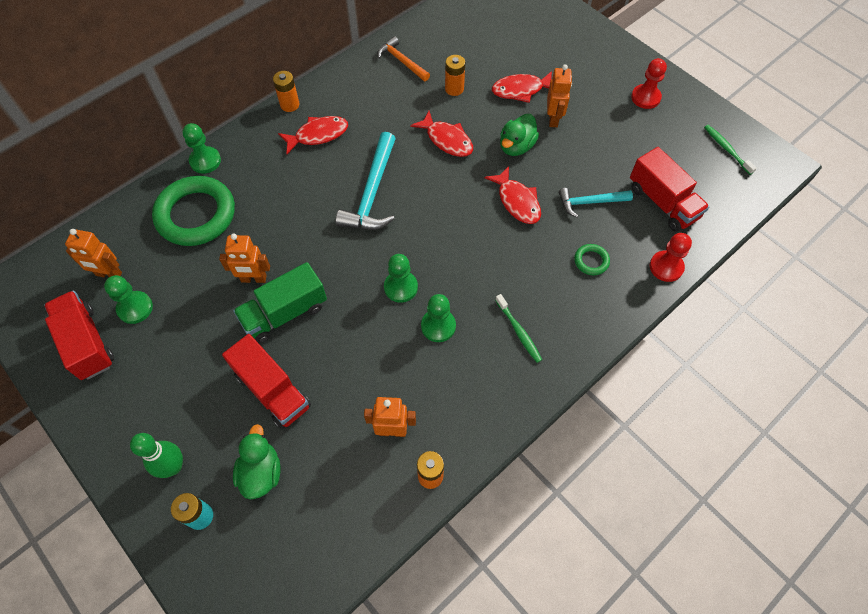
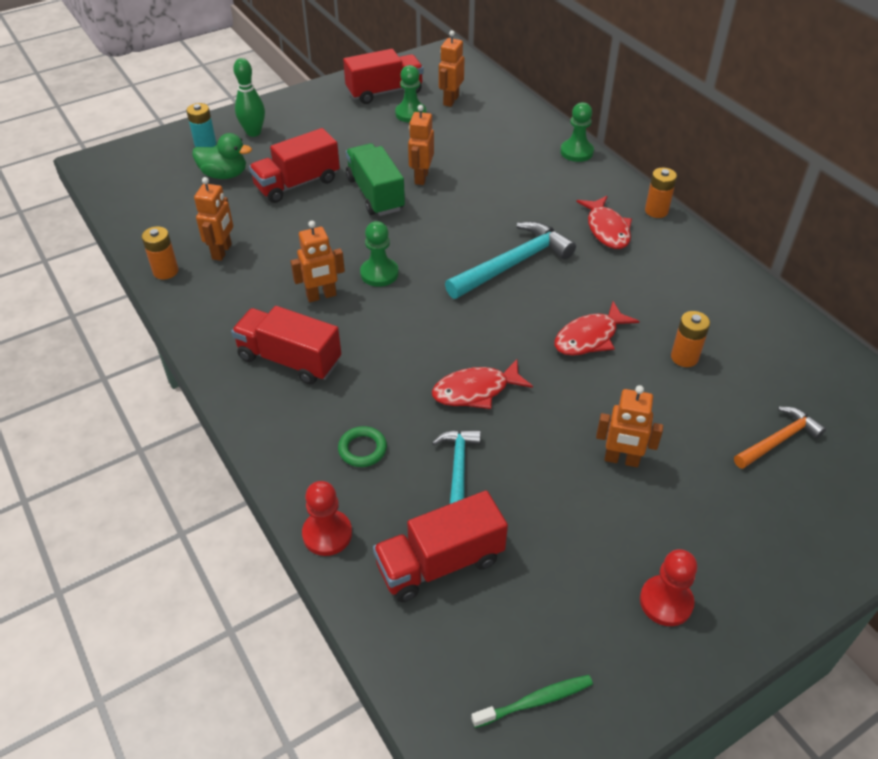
camera: 100 degrees right, 15 degrees down
green ring [152,176,235,246] -> none
turquoise hammer [335,132,396,230] -> turquoise hammer turned 120 degrees clockwise [445,221,576,299]
orange hammer [377,36,430,81] -> orange hammer moved to [734,407,826,469]
green pawn [421,294,456,342] -> orange robot [291,221,345,302]
red fish [492,71,552,103] -> none
green toothbrush [495,294,542,363] -> red truck [231,306,341,384]
green duck [500,114,539,156] -> none

